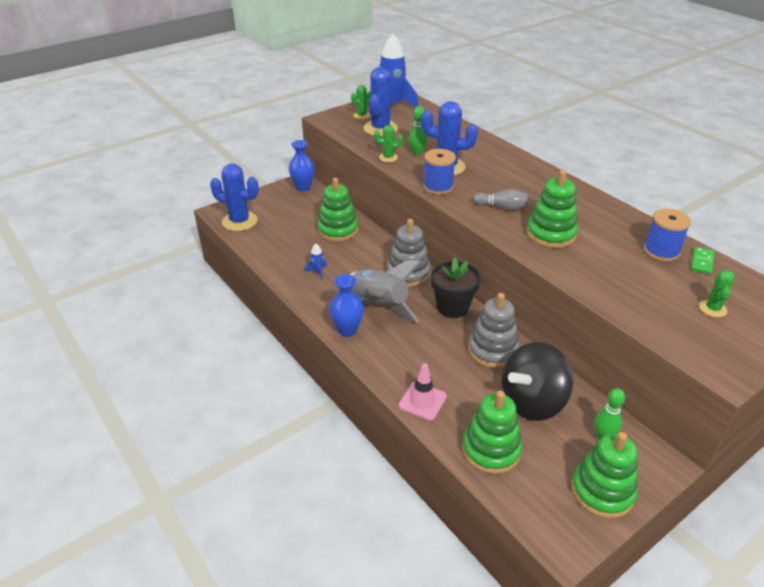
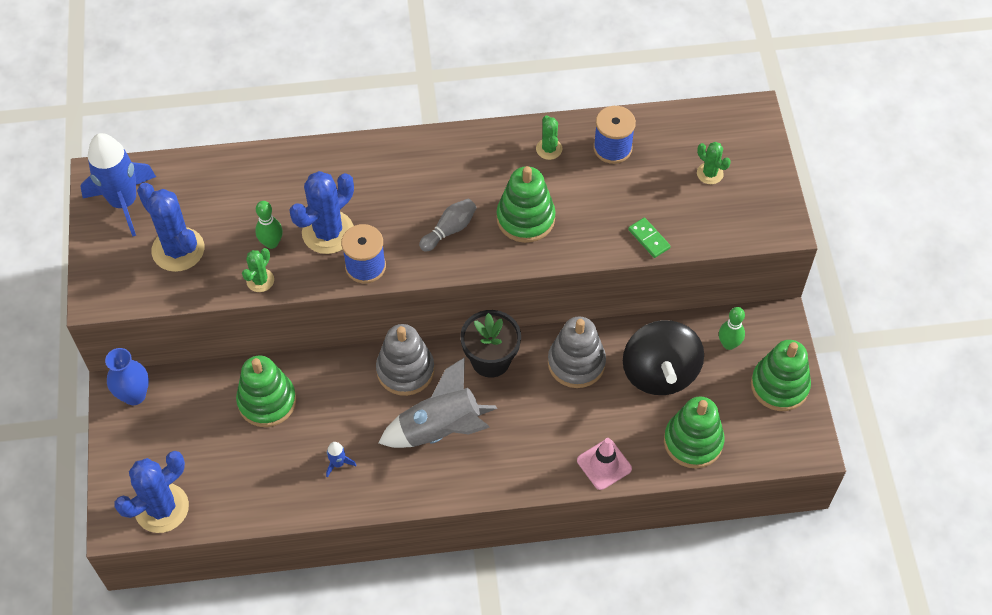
camera: 60 degrees left, 20 degrees up
blue vase [329,274,364,337] -> none
green cactus [351,85,371,119] -> green cactus moved to [536,115,562,160]
green domino [691,247,714,274] -> green domino moved to [628,217,671,258]

